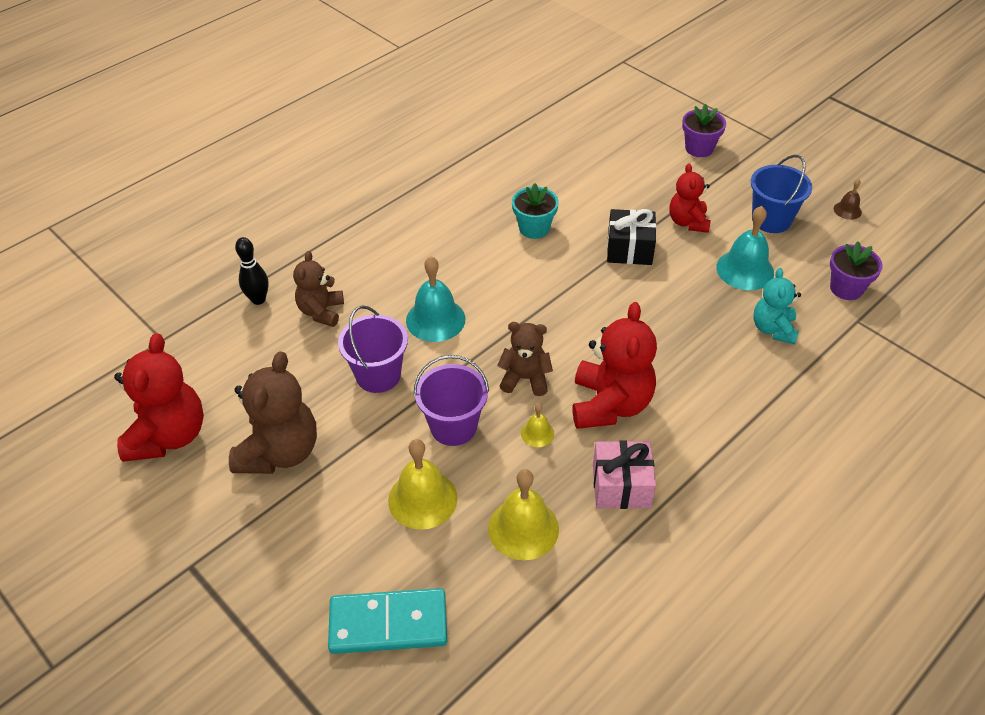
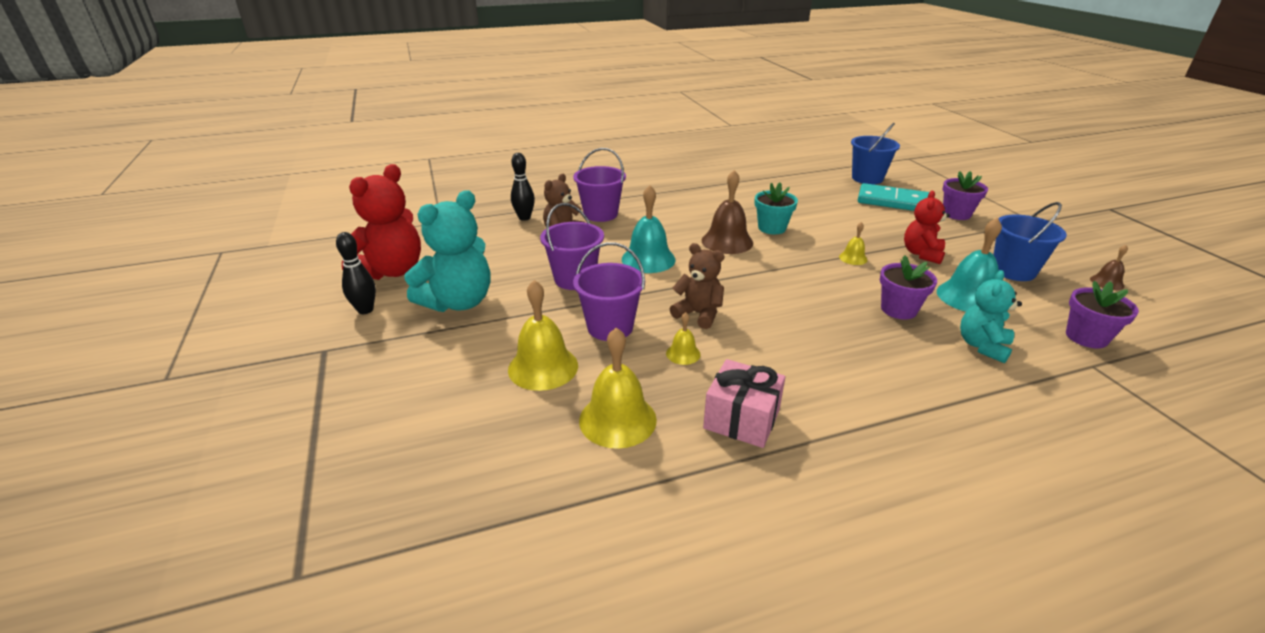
camera: 25 degrees right, 15 degrees down
brown teddy bear [229,351,317,474] -> turquoise teddy bear [405,190,491,312]
turquoise domino [328,588,447,654] -> turquoise domino moved to [858,183,930,211]
red teddy bear [572,302,657,429] -> none
black gift [607,209,656,265] -> yellow bell [839,222,868,265]
none -> black bowling pin [336,232,376,314]
none -> purple bucket [573,148,626,222]
none -> brown bell [702,170,753,254]
none -> blue bucket [851,123,900,184]
none -> purple flower pot [880,255,937,319]

